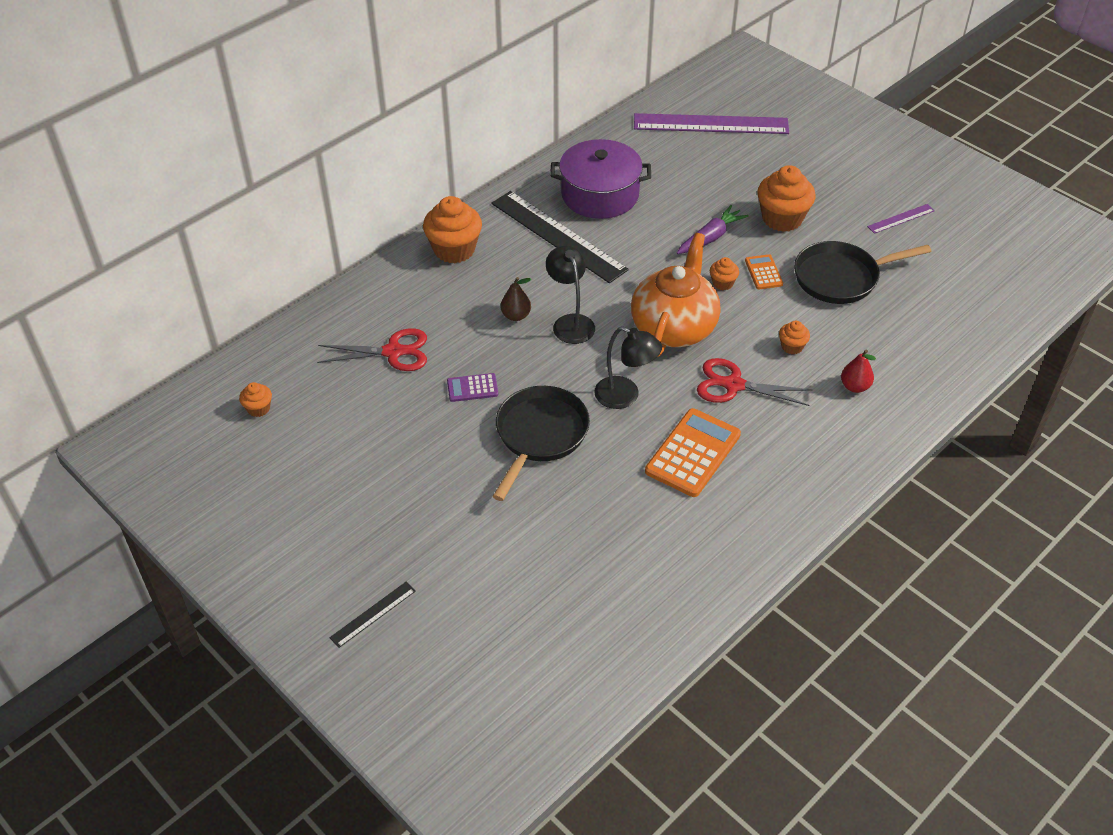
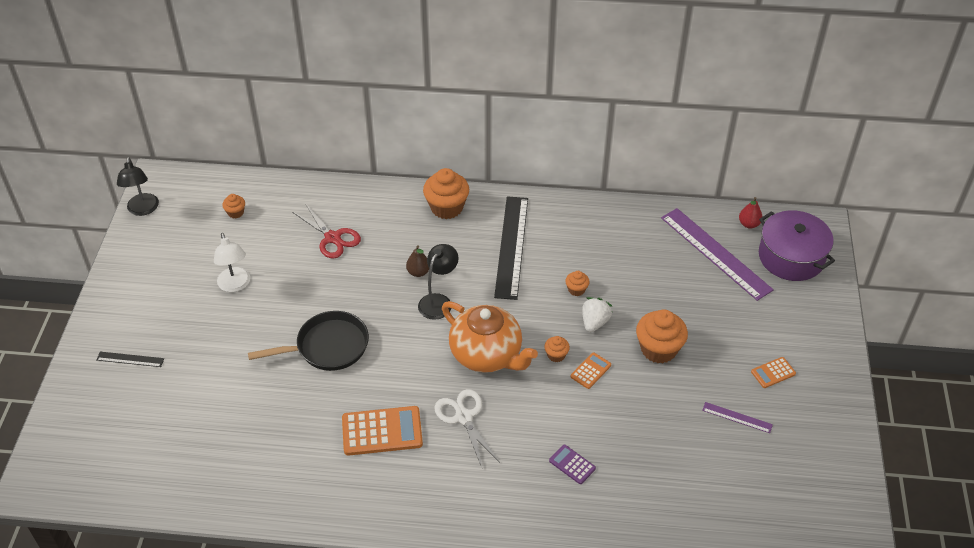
camera: 50 degrees right, 0 degrees up
purple calculator [447,373,498,402] -> purple calculator moved to [549,445,596,484]
purple pot [550,139,651,219] -> purple pot moved to [759,210,835,281]
black lamp [594,327,662,409] -> black lamp moved to [117,157,159,216]
orange teapot [631,233,720,357] -> orange teapot turned 60 degrees clockwise [442,301,538,373]
purple carrot [677,205,749,254] -> white strawberry [582,297,612,332]
red scissors [697,358,812,406] -> white scissors [435,389,499,467]
orange cupcake [779,321,810,355] -> orange cupcake moved to [565,271,590,296]
black pan [794,241,931,304] -> none
red pear [841,349,876,393] -> red pear moved to [739,197,763,229]
none -> white lamp [214,233,250,292]
none -> orange calculator [751,357,796,388]

